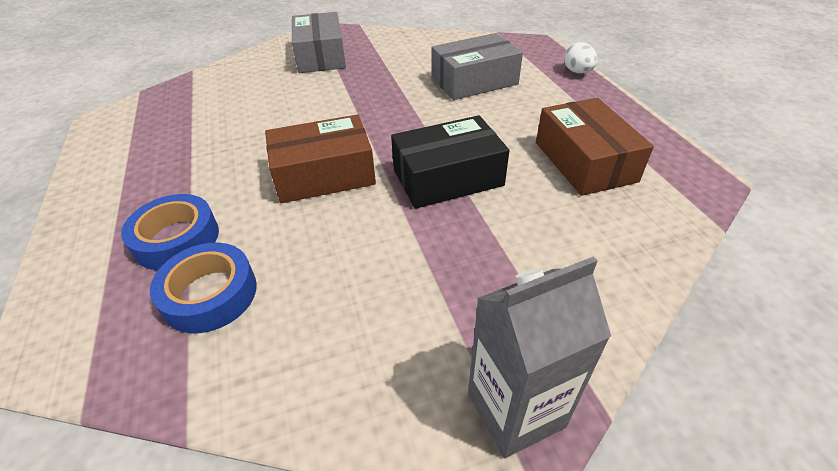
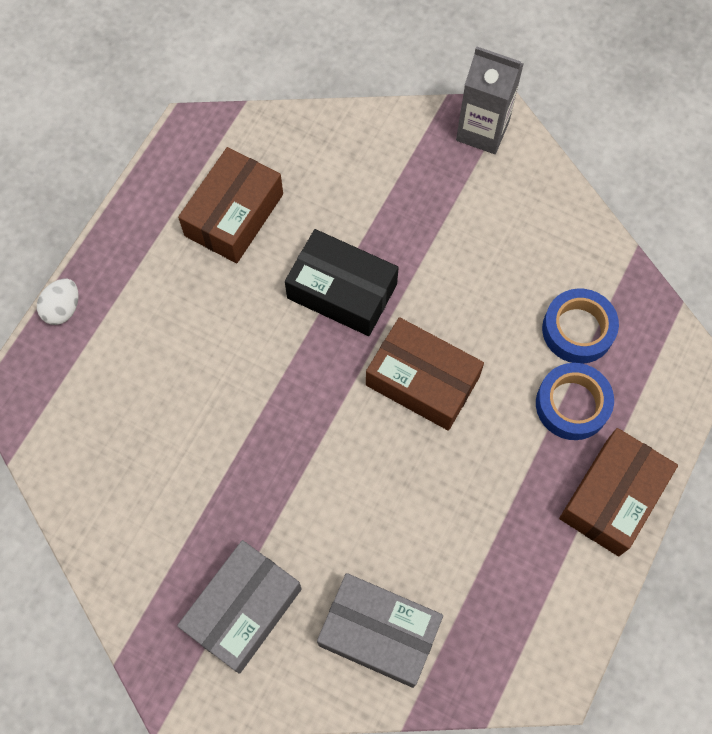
camera: 135 degrees left, 25 degrees up
grey box [431,33,523,100] -> grey box moved to [317,573,443,688]
none -> brown box [559,428,678,556]

